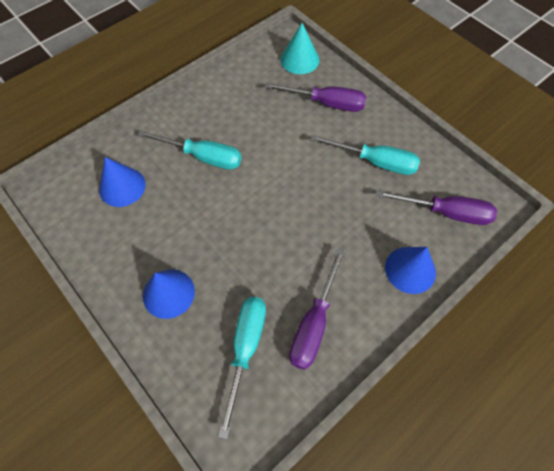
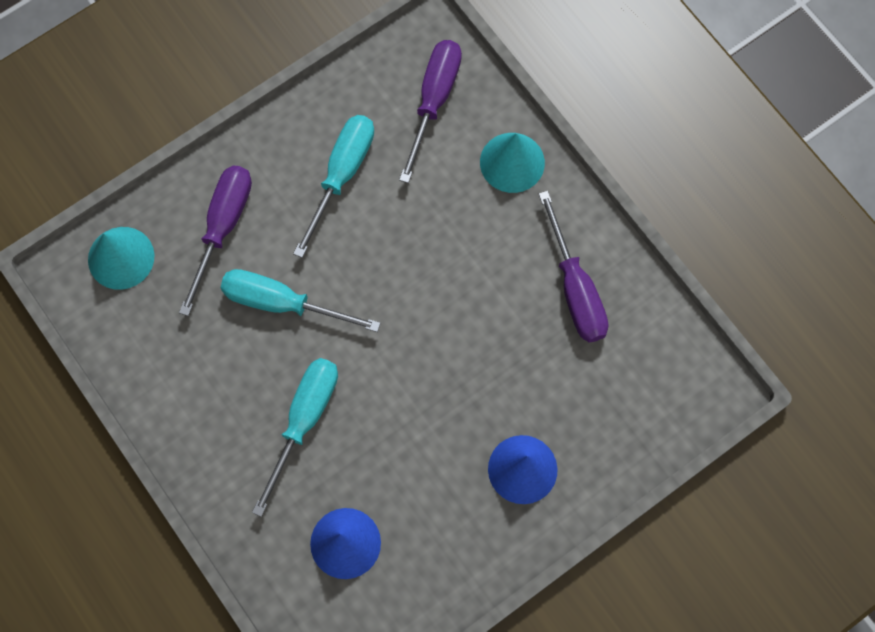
camera: 85 degrees left, 10 degrees up
turquoise screwdriver [218,297,266,439] -> turquoise screwdriver moved to [221,269,381,332]
purple screwdriver [289,248,345,370] -> purple screwdriver turned 45 degrees clockwise [539,191,608,342]
blue cone [385,247,436,294] -> turquoise cone [480,133,545,193]

